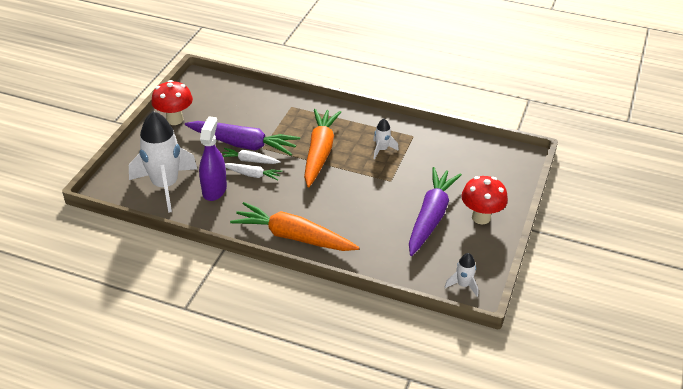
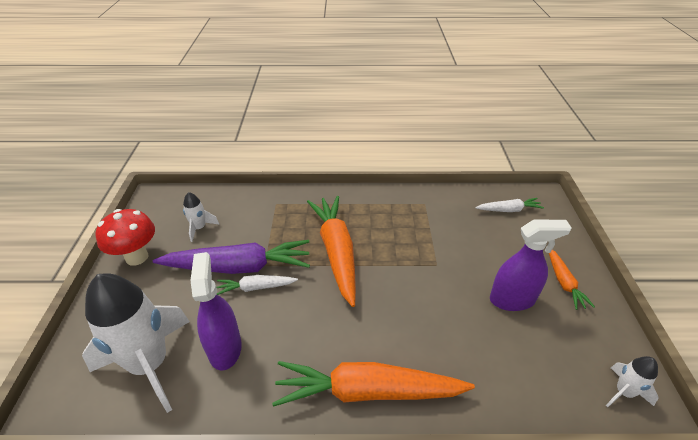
camera: 20 degrees left, 0 degrees up
white carrot [225,163,282,181] -> white carrot moved to [475,198,544,212]
white rocket [373,119,399,159] -> white rocket moved to [183,192,220,242]
purple carrot [409,167,462,256] -> purple spray bottle [490,220,572,311]
red mushroom [461,176,508,224] -> orange carrot [549,250,595,310]

